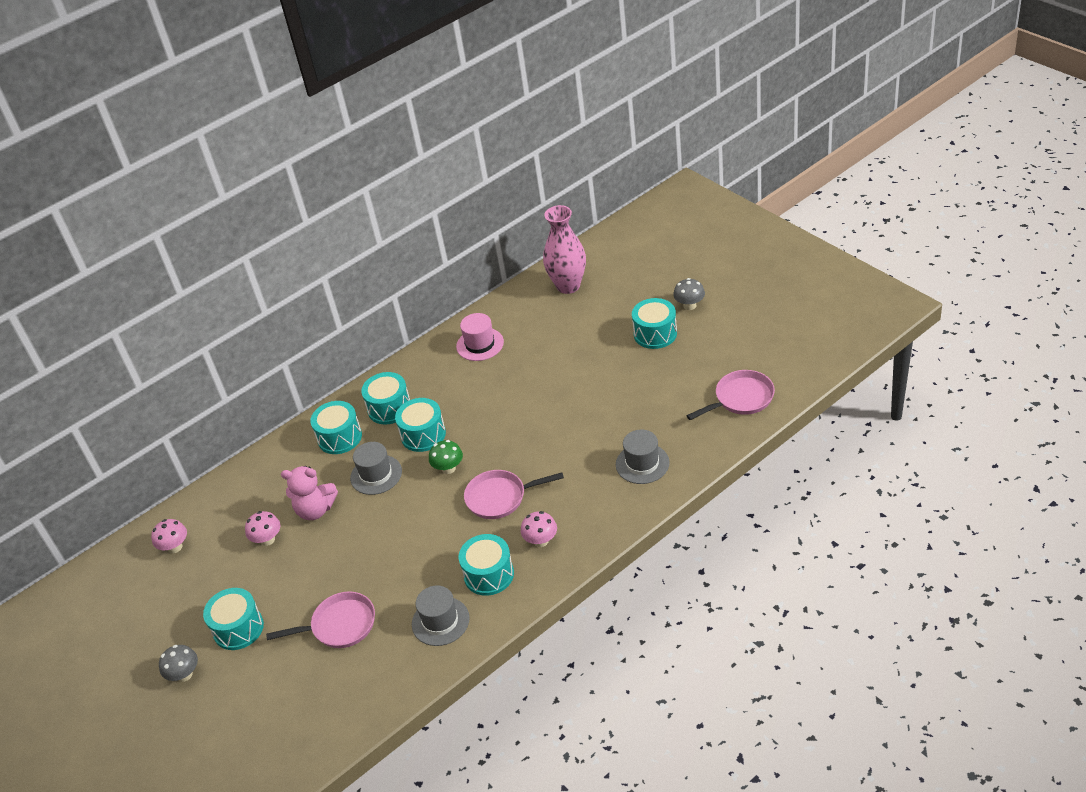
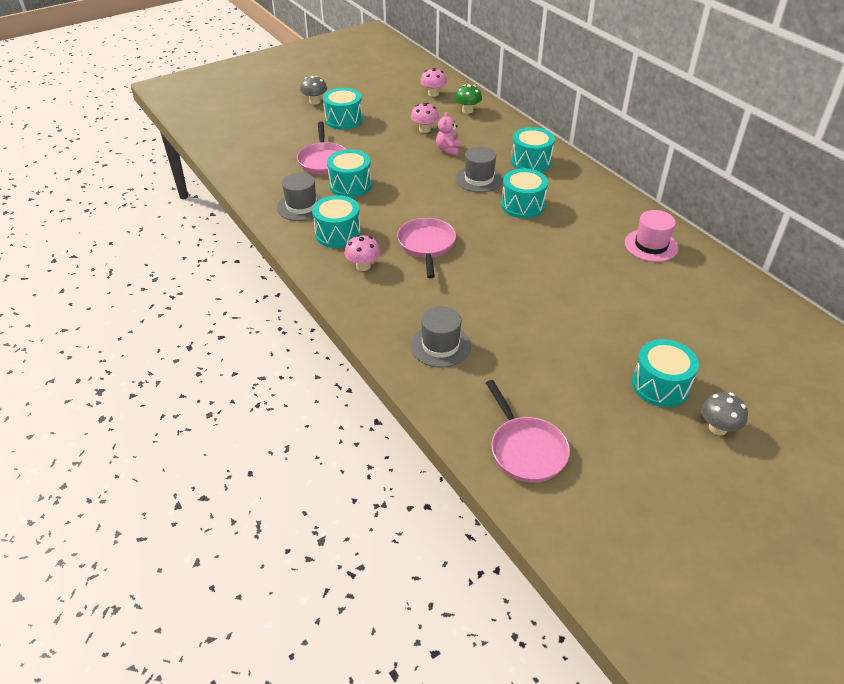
camera: 90 degrees right, 0 degrees up
pink teddy bear [281,466,338,520] -> pink teddy bear [436,112,461,156], size x0.66
turquoise drum [361,372,410,425] -> turquoise drum moved to [327,149,372,197]
green mushroom [429,440,463,474] -> green mushroom moved to [455,84,482,114]
pink vase [543,205,586,294] -> none

